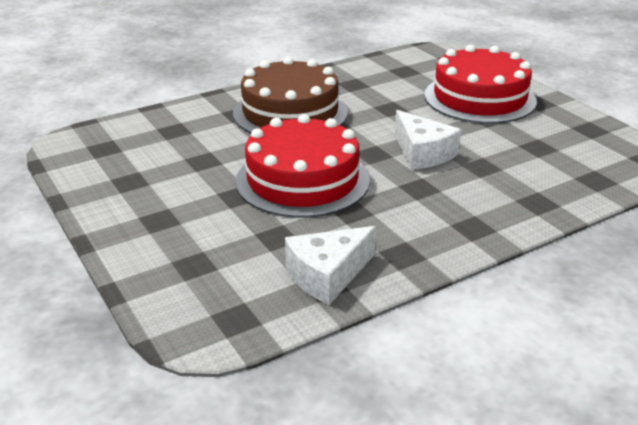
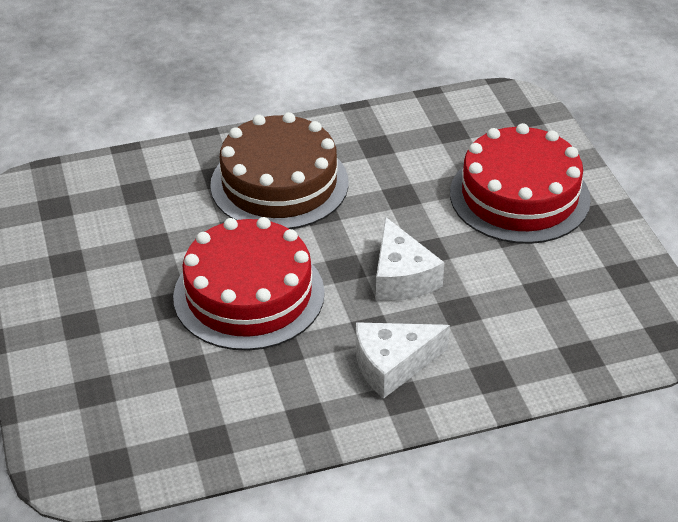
camera: 15 degrees right, 10 degrees up
white cheese [285,226,376,305] -> white cheese moved to [356,322,450,399]

